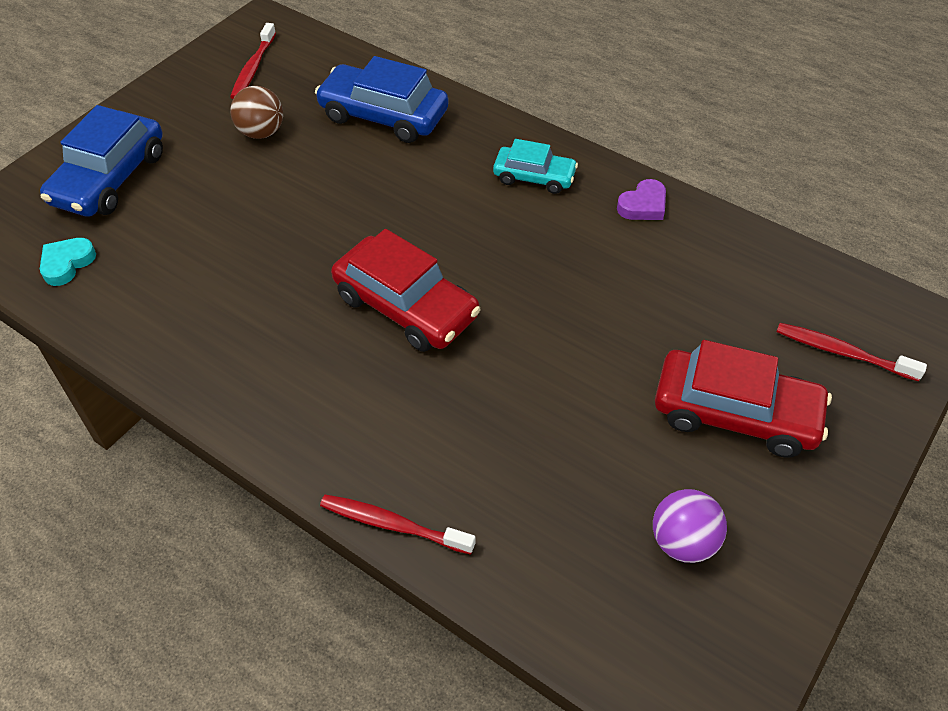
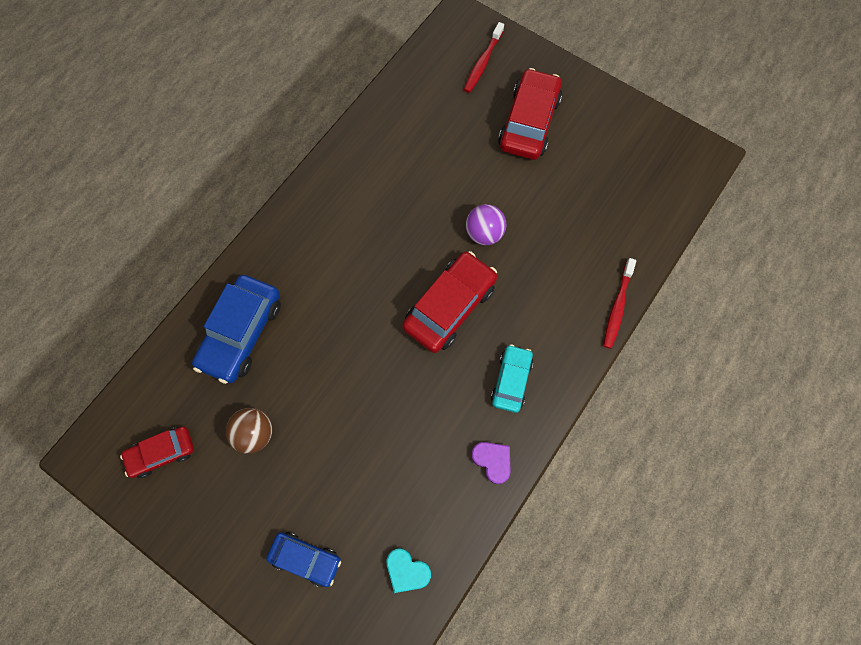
camera: 90 degrees left, 20 degrees up
blue car [40,105,163,217] -> blue car [266,532,341,587], size x0.60
red toothbrush [230,23,276,99] -> red car [120,426,194,478]
turquoise car [493,139,578,194] -> turquoise car moved to [491,344,533,413]
purple heart [617,179,666,220] -> purple heart moved to [471,442,510,484]
purple ball [653,489,727,563] -> purple ball moved to [466,204,506,245]

